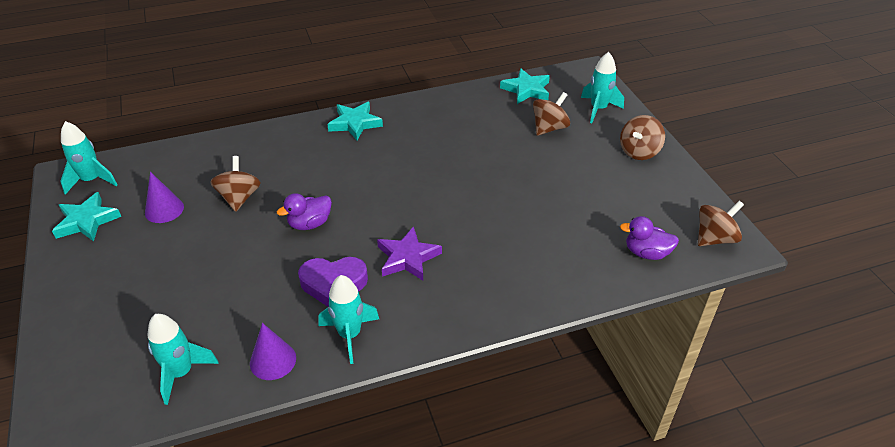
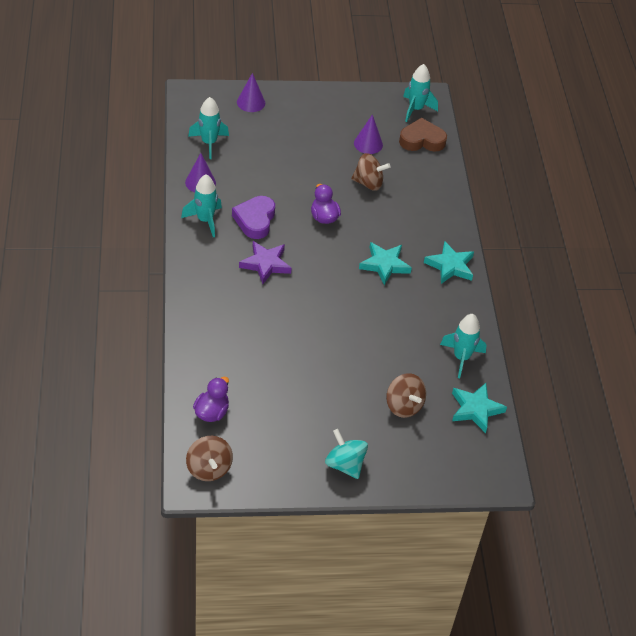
camera: 100 degrees right, 5 degrees up
turquoise star [52,192,121,242] -> turquoise star moved to [359,242,412,285]
turquoise rocket [581,52,624,123] -> turquoise rocket moved to [440,314,486,378]
brown spinning top [620,115,665,160] -> turquoise spinning top [325,429,368,479]
none -> purple cone [237,73,265,112]
none -> brown heart [399,118,447,152]

